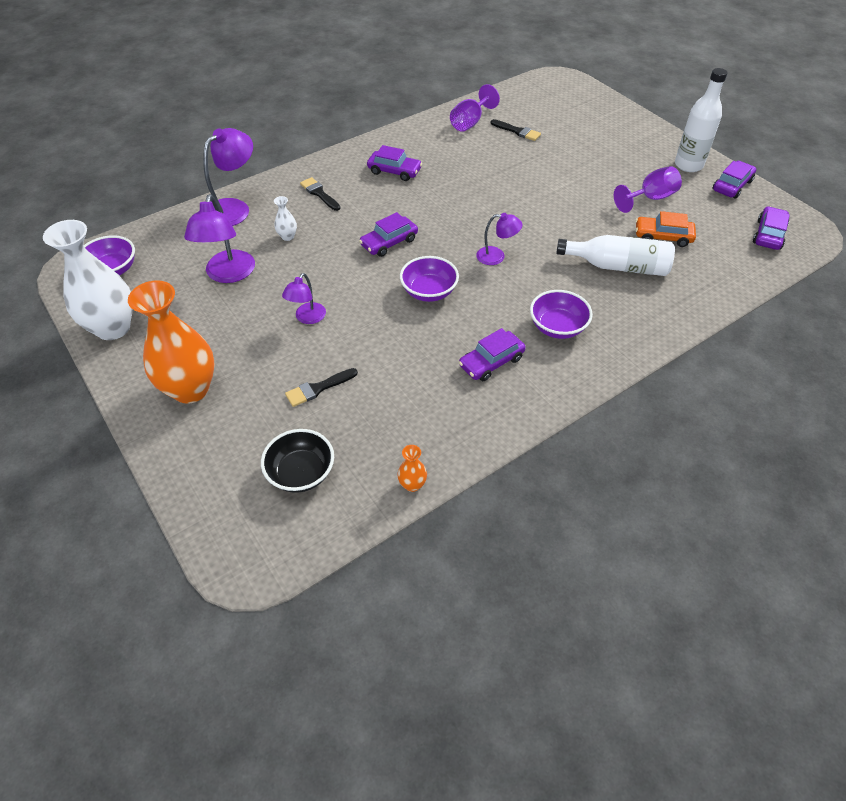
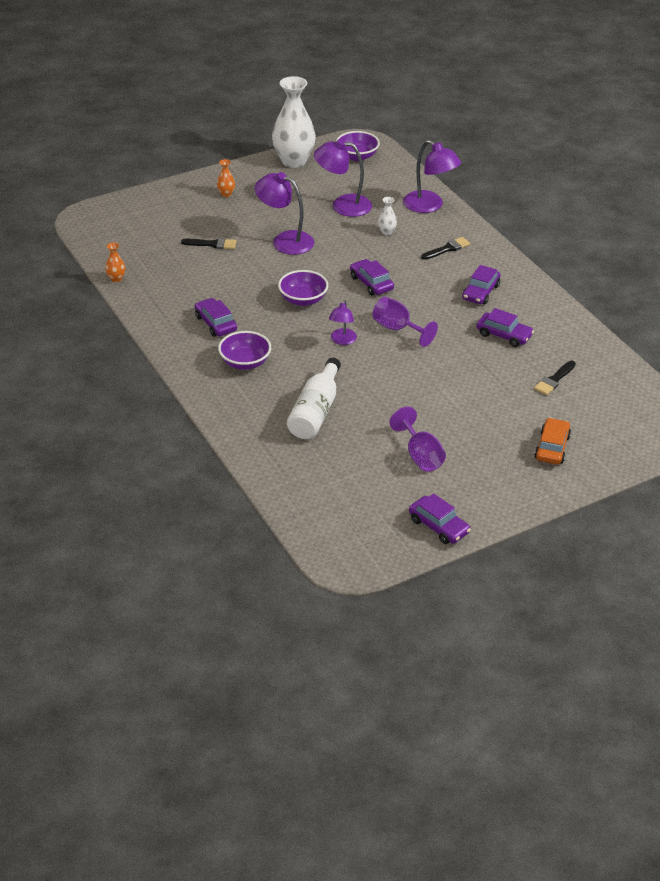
camera: 95 degrees right, 10 degrees down
orange vase [128,280,215,404] -> orange vase [217,159,235,197], size x0.41
black bowl [261,429,334,493] -> none
purple lamp [282,273,326,324] -> purple lamp [255,172,314,255], size x1.70
black brush [285,368,358,407] -> black brush turned 120 degrees clockwise [181,238,237,249]
purple goblet [450,84,500,132] -> purple goblet moved to [373,297,438,347]
orange car [636,211,696,247] -> orange car moved to [534,418,571,464]
white bottle [675,68,728,172] -> none
purple car [753,206,790,250] -> purple car moved to [476,308,534,347]

